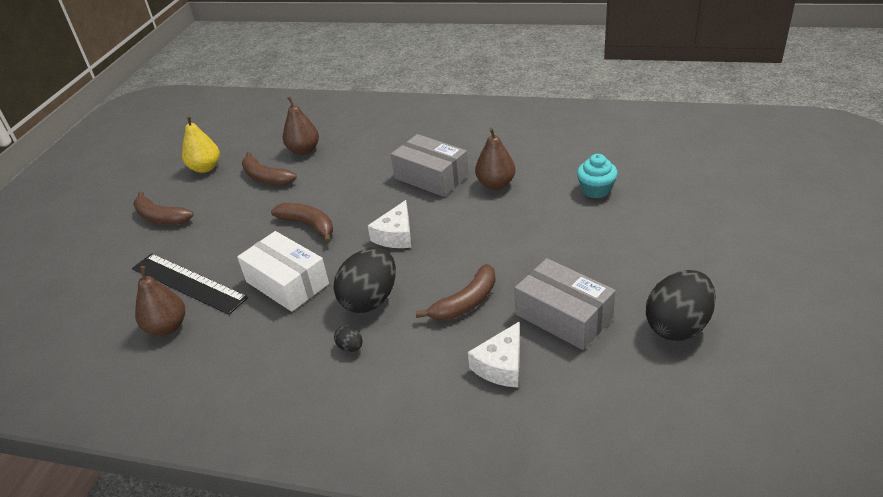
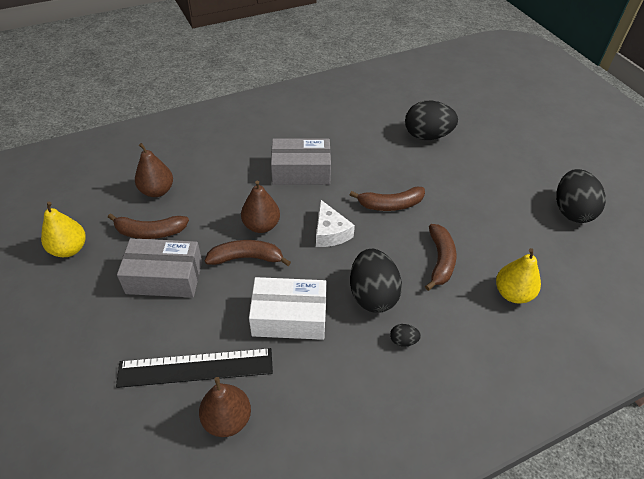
camera: 45 degrees left, 10 degrees up
brown banana [133,191,194,225] -> brown banana moved to [350,186,425,211]
white cheese [468,321,520,388] -> yellow pear [496,248,541,304]
brown pear [475,128,515,190] -> brown pear moved to [241,181,280,233]
grey box [515,258,616,350] -> grey box moved to [117,238,202,298]
turquoise cupcake [577,154,618,198] -> black egg [405,101,458,140]

